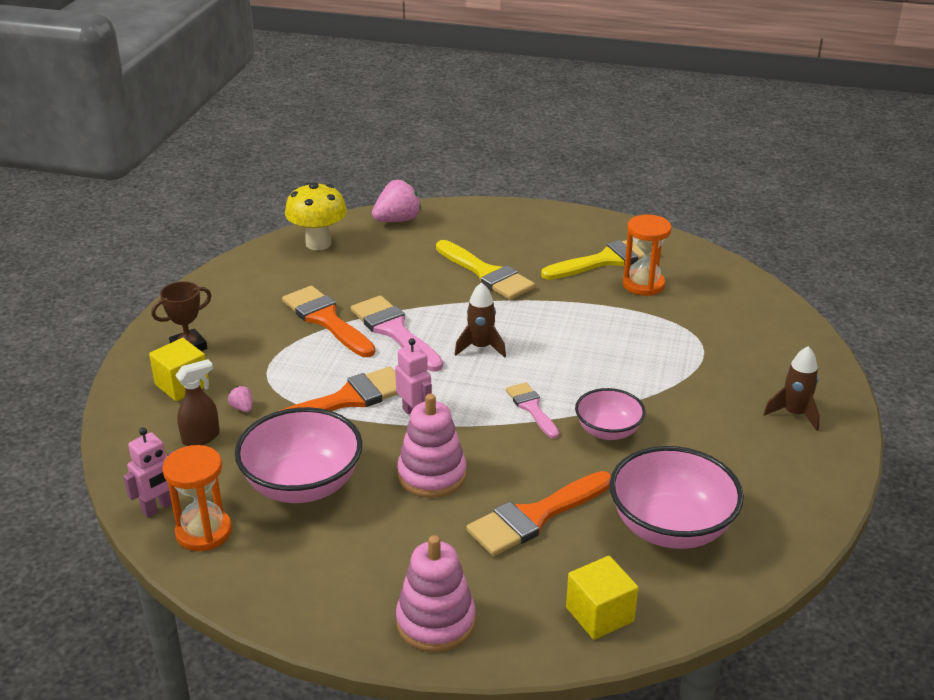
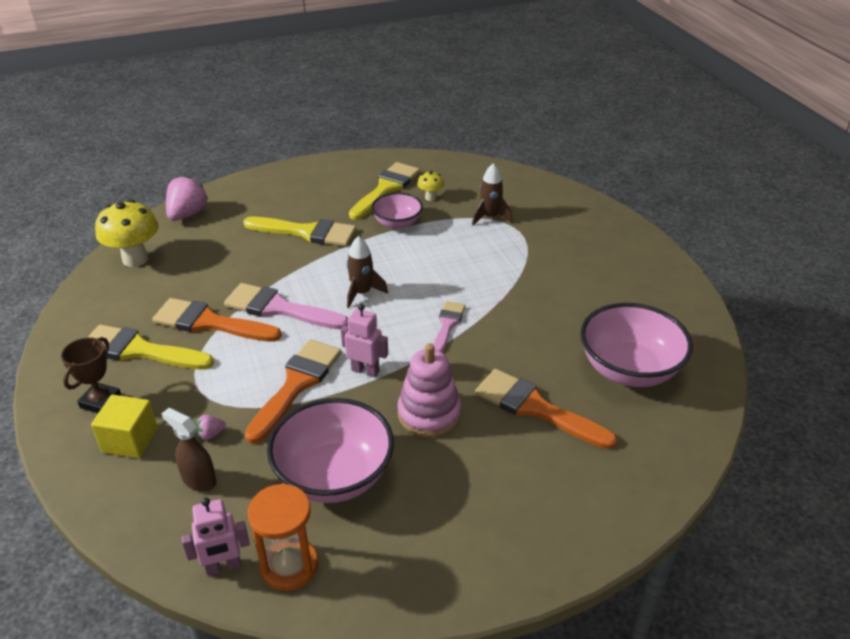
camera: 35 degrees left, 5 degrees up
pink robot [123,428,174,517] -> pink robot turned 60 degrees clockwise [182,498,250,576]
brown spray bottle [175,359,220,446] -> brown spray bottle turned 75 degrees counterclockwise [161,408,216,491]
pink strawberry [228,386,252,412] -> pink strawberry turned 45 degrees counterclockwise [196,415,226,440]
pink stacking toy [396,535,476,652] -> none
orange brush [466,471,611,556] -> orange brush turned 105 degrees clockwise [475,369,618,449]
pink brush [506,382,559,439] -> pink brush turned 75 degrees clockwise [433,301,466,352]
yellow cube [566,556,638,640] -> none
pink bowl [575,388,646,440] -> pink bowl moved to [371,192,423,229]
orange hourglass [623,214,672,296] -> yellow mushroom [417,171,444,201]
brown rocket [763,346,820,431] -> brown rocket moved to [472,163,512,226]
none -> yellow brush [88,325,214,370]

